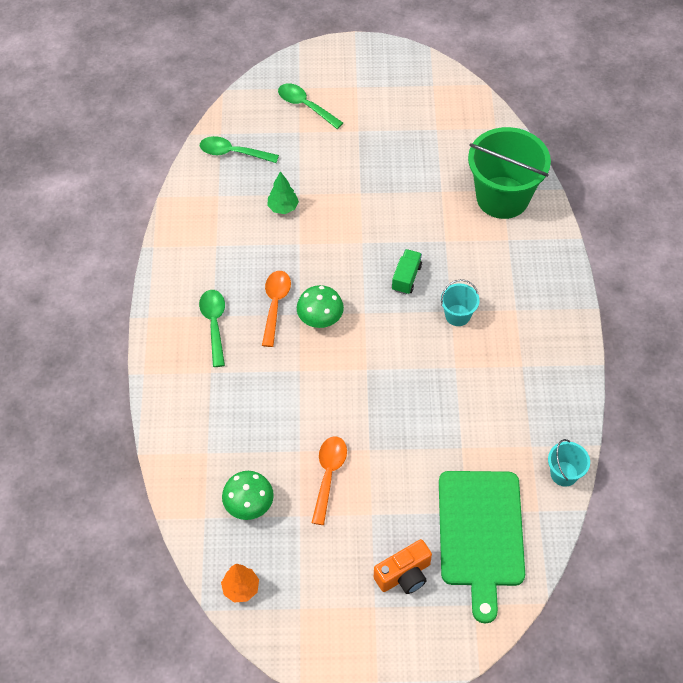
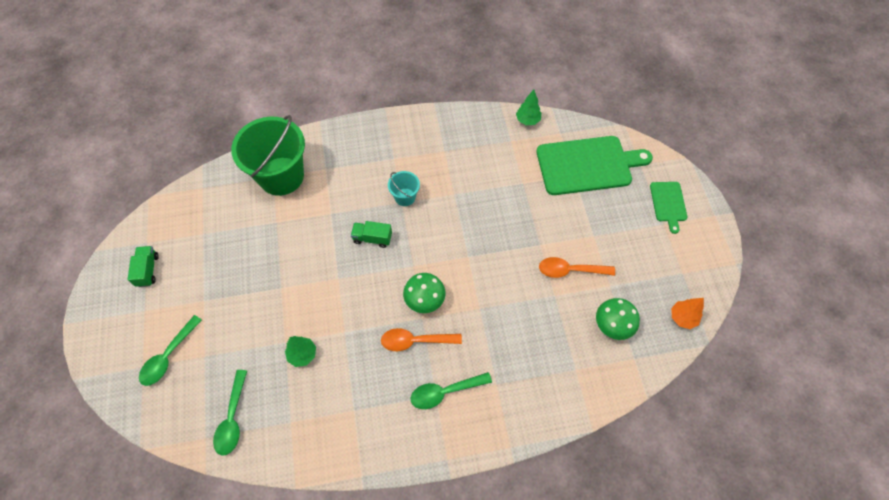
camera: 100 degrees left, 5 degrees up
orange camera [374,539,432,594] -> none
turquoise bucket [548,439,590,487] -> green tree [516,90,541,125]
none -> green truck [127,246,159,287]
none -> green cutting board [650,182,688,234]

